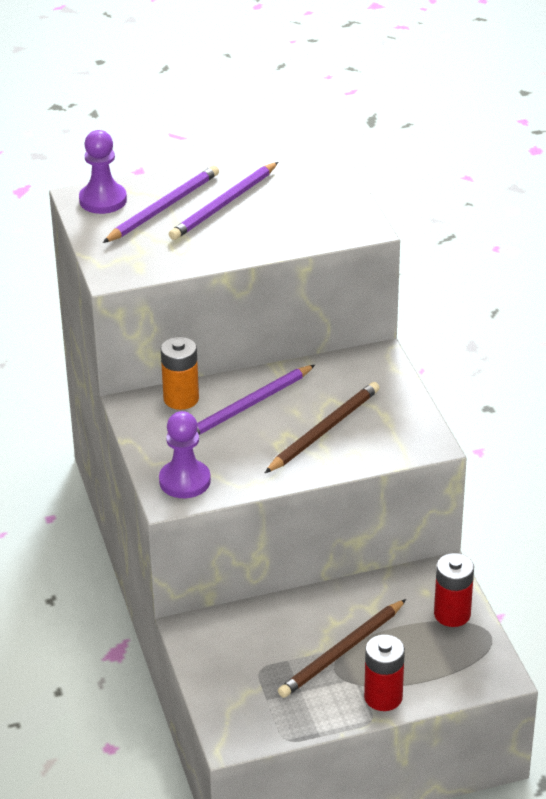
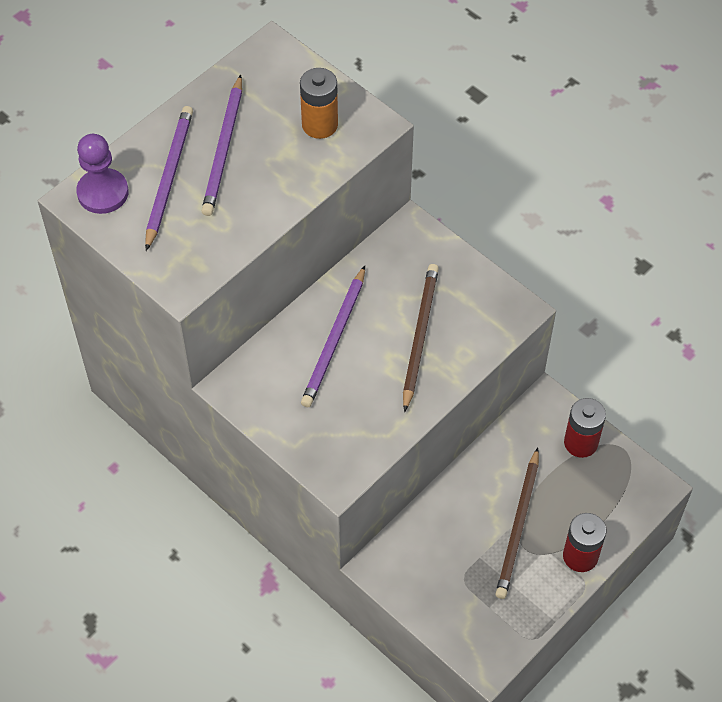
camera: 30 degrees left, 20 degrees up
purple pawn [159,411,211,498] -> none
orange battery [161,337,199,410] -> orange battery moved to [300,68,338,139]

